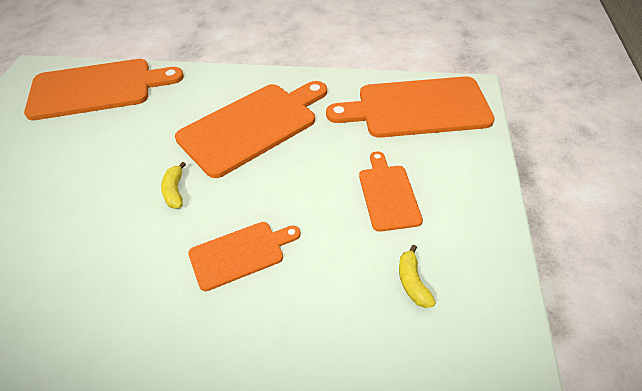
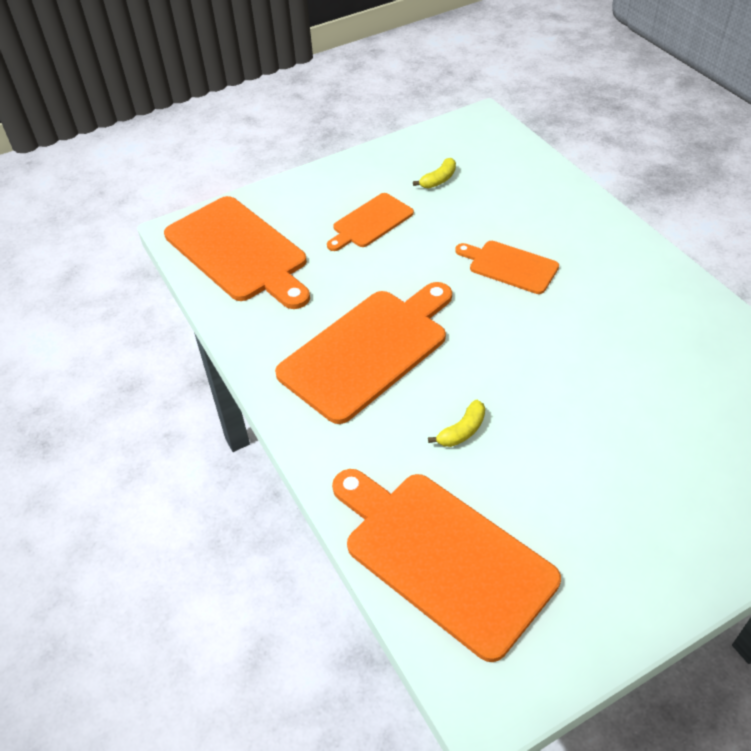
camera: 125 degrees left, 0 degrees up
yellow banana [161,162,186,209] -> yellow banana moved to [428,400,485,447]
orange cutting board [175,81,327,178] -> orange cutting board turned 120 degrees clockwise [275,282,452,424]

